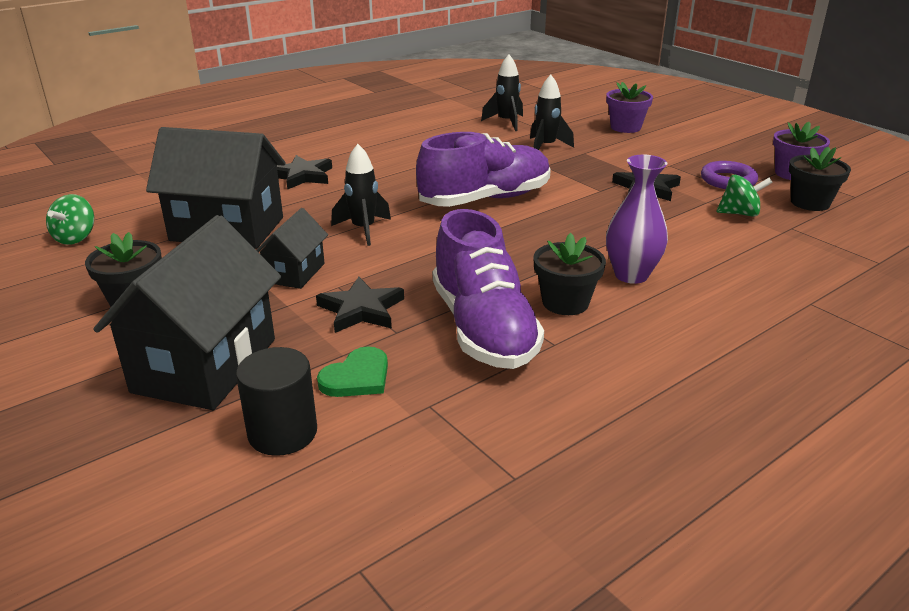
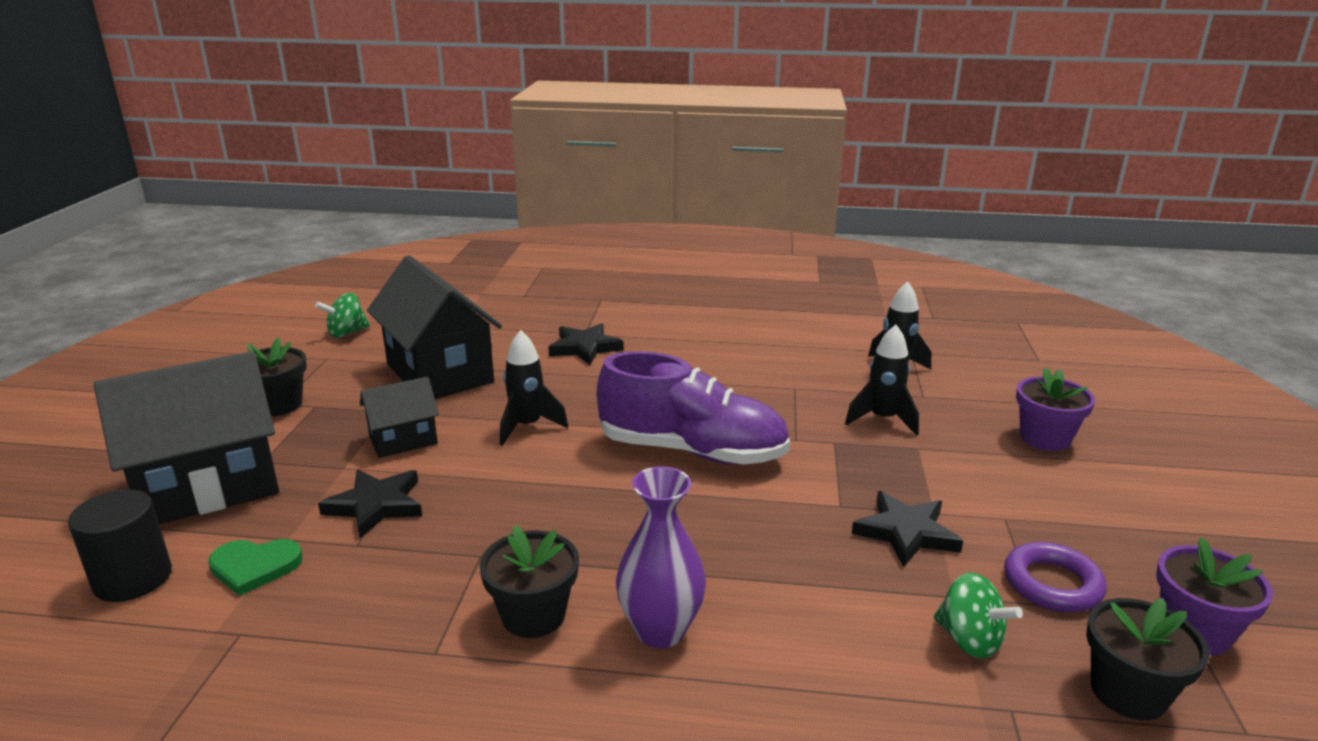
camera: 45 degrees right, 5 degrees down
purple shoe [433,209,544,369] -> none

